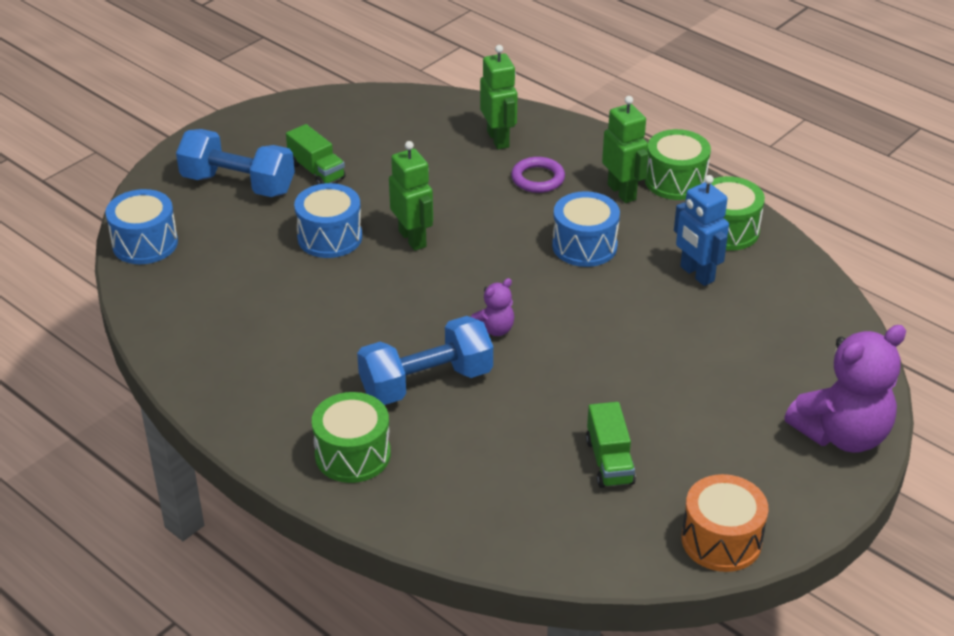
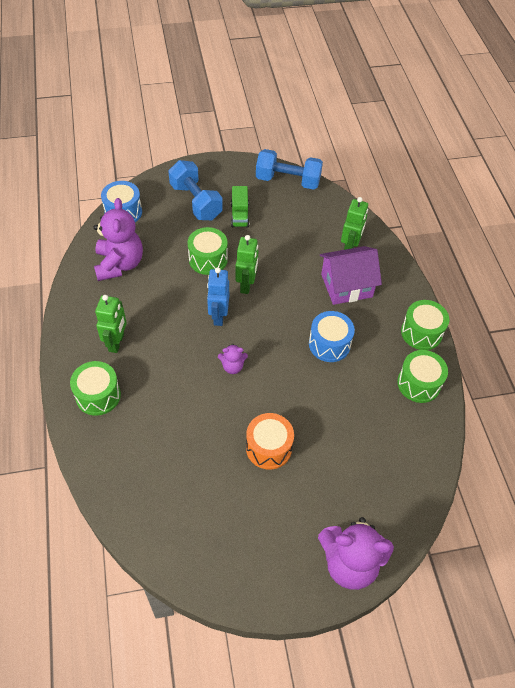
camera: 35 degrees right, 15 degrees up
blue drum [294,183,362,258] -> green drum [187,227,228,275]
blue dumbbell [357,316,493,405] -> blue dumbbell moved to [256,149,323,190]
purple ring [511,157,565,193] -> purple house [320,246,382,305]
green truck [586,402,636,488] -> none
green robot [602,96,649,203] -> green robot moved to [95,295,127,353]
blue robot [674,175,729,286] -> blue robot moved to [207,267,229,326]
orange drum [682,474,768,572] -> orange drum moved to [246,413,294,470]
none -> purple teddy bear [94,198,143,281]

